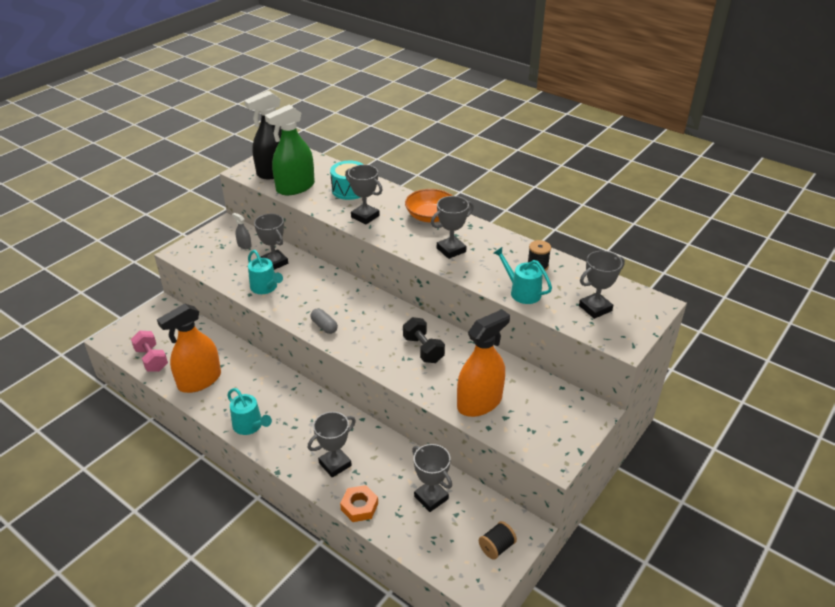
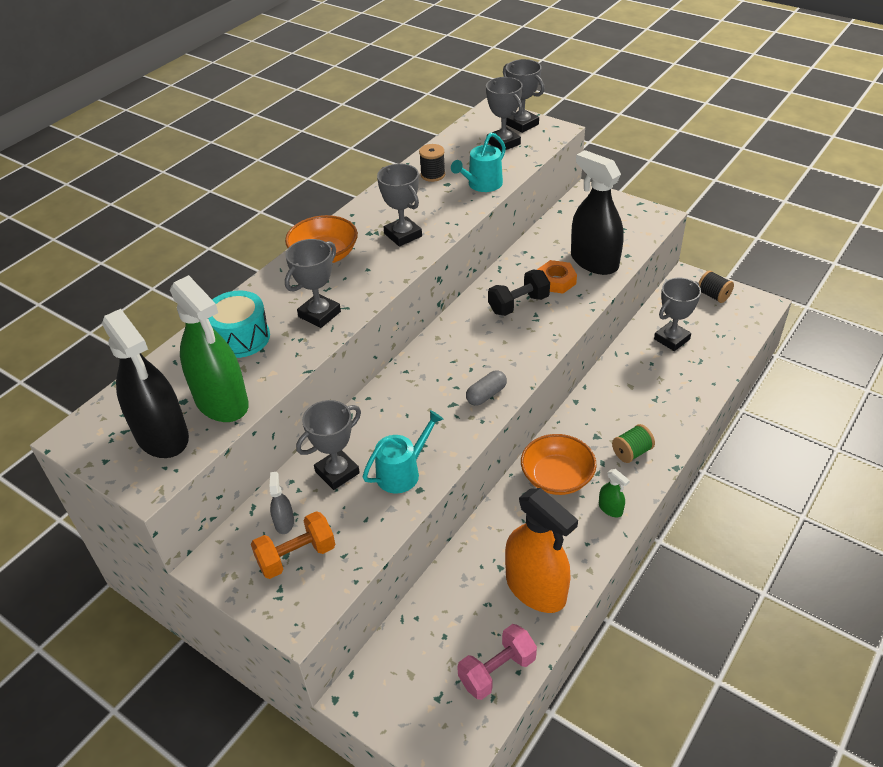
camera: 90 degrees left, 5 degrees up
turquoise watering can [227,388,272,435] -> green spray bottle [599,469,630,517]
grey spray bottle [232,213,252,249] -> grey spray bottle turned 135 degrees clockwise [270,472,294,534]
grey trophy [308,412,356,478] -> grey trophy moved to [503,59,545,133]
orange nut [340,485,378,522] -> orange nut moved to [537,260,577,293]
orange spray bottle [457,309,510,417] -> black spray bottle [571,150,624,275]
none -> orange dumbbell [251,511,336,579]
none -> orange bowl [521,434,597,495]
none -> green spool [612,424,655,463]

